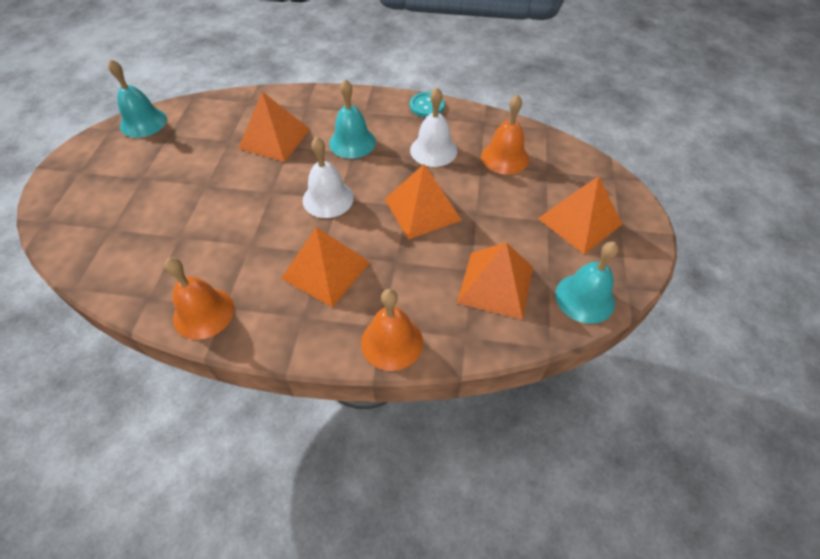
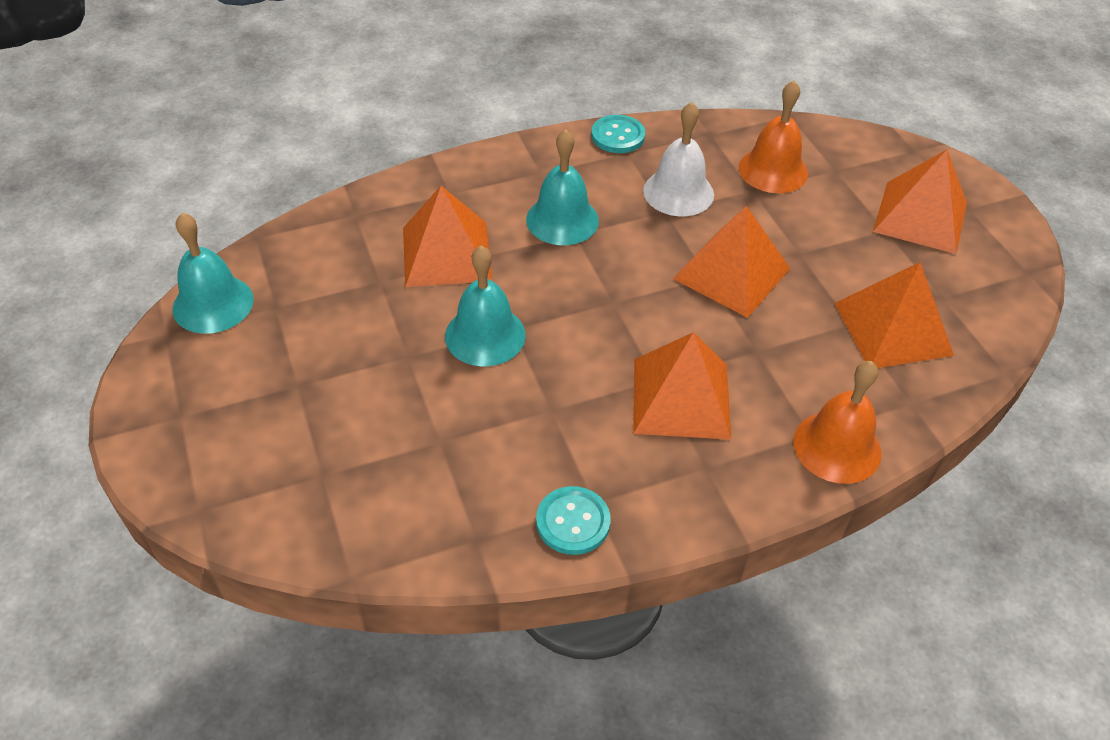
camera: 30 degrees left, 5 degrees down
orange bell [165,257,234,340] -> turquoise button [536,486,611,555]
white bell [303,137,354,218] -> none
turquoise bell [555,242,619,324] -> turquoise bell moved to [445,246,526,367]

